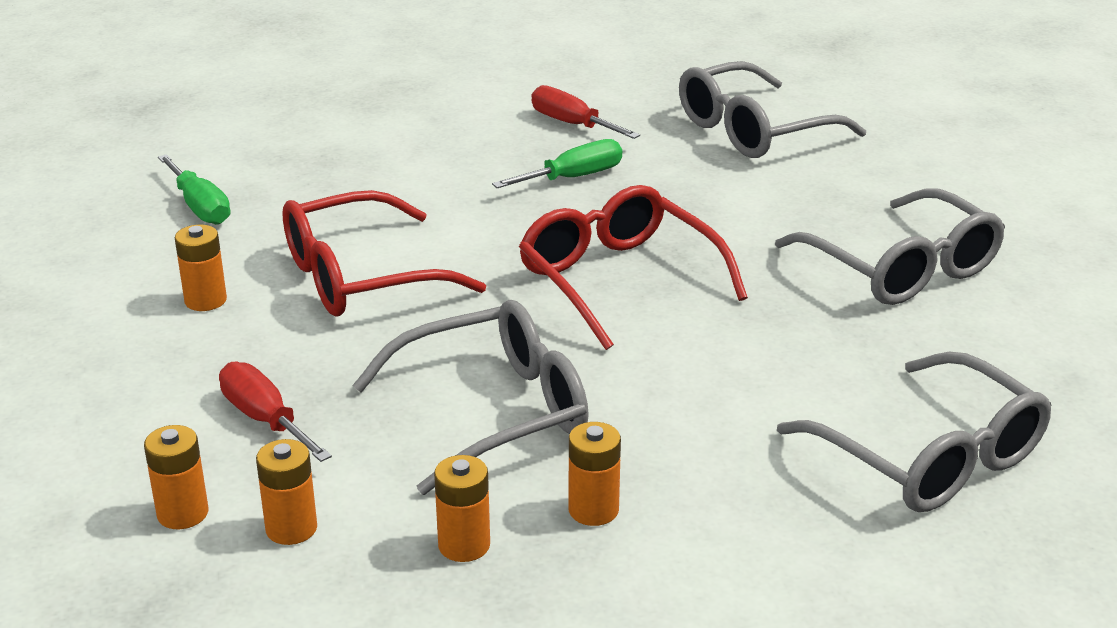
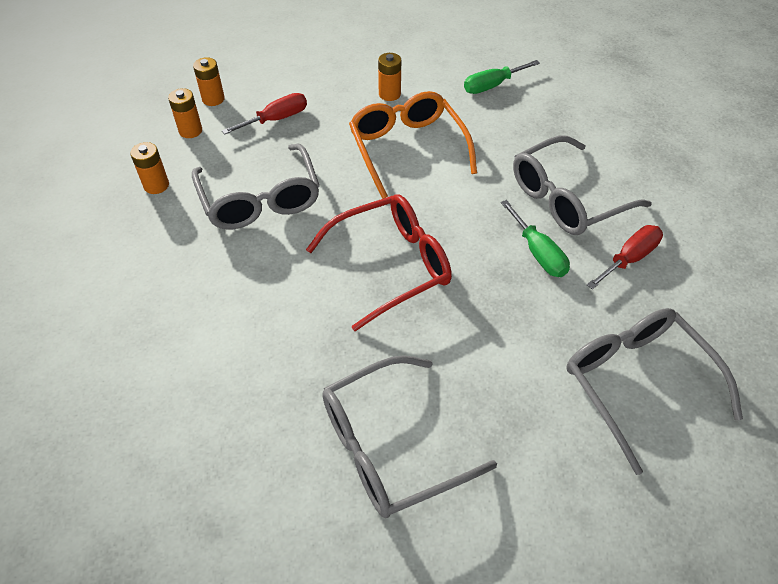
camera: 95 degrees right, 20 degrees up
red glasses [282,190,486,316] -> orange glasses [349,91,477,199]
orange battery [568,422,621,526] -> none
grey glasses [777,352,1052,512] -> grey glasses moved to [513,135,652,235]

